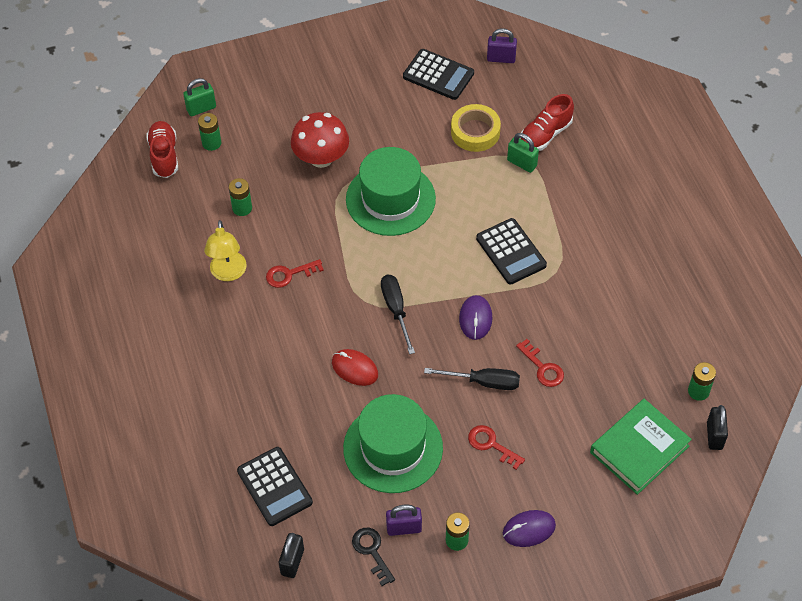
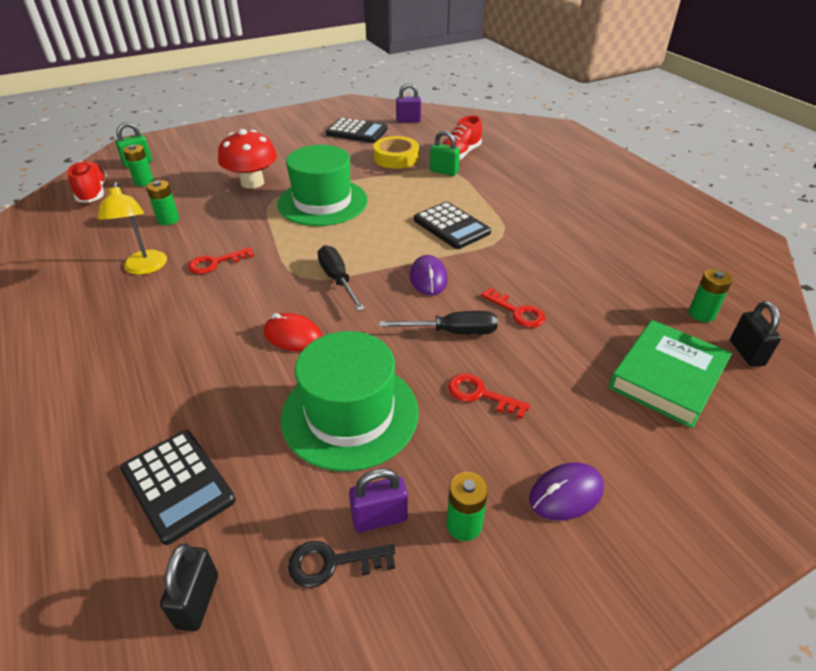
camera: 10 degrees left, 15 degrees down
black key [352,528,395,586] -> black key turned 60 degrees counterclockwise [288,541,395,588]

